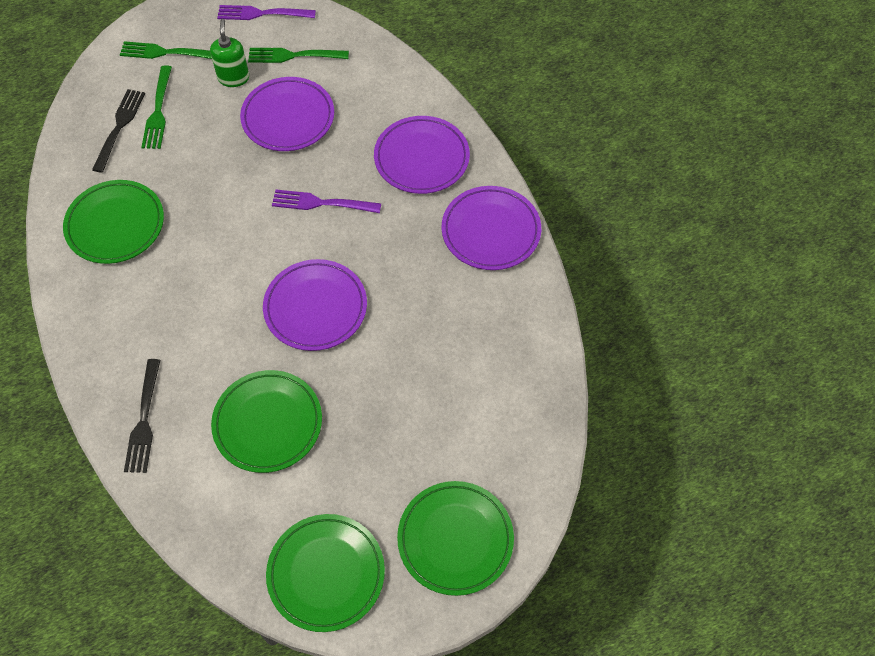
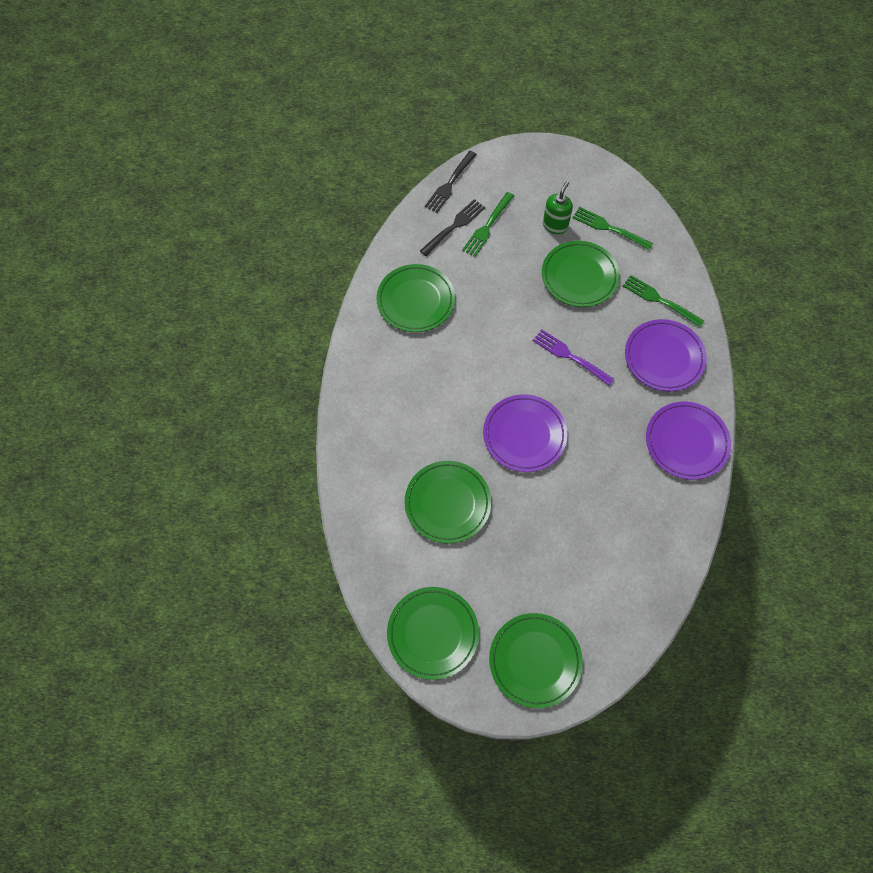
camera: 30 degrees right, 5 degrees up
green fork [120,41,212,59] -> green fork moved to [623,275,704,327]
black fork [124,359,160,473] -> black fork moved to [425,151,477,213]
purple fork [217,5,316,20] -> none
purple plate [240,77,334,151] -> green plate [542,241,620,307]

